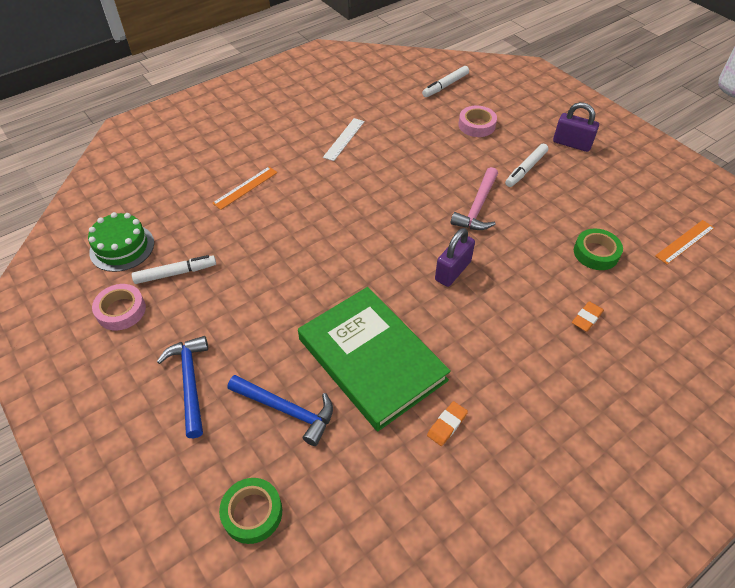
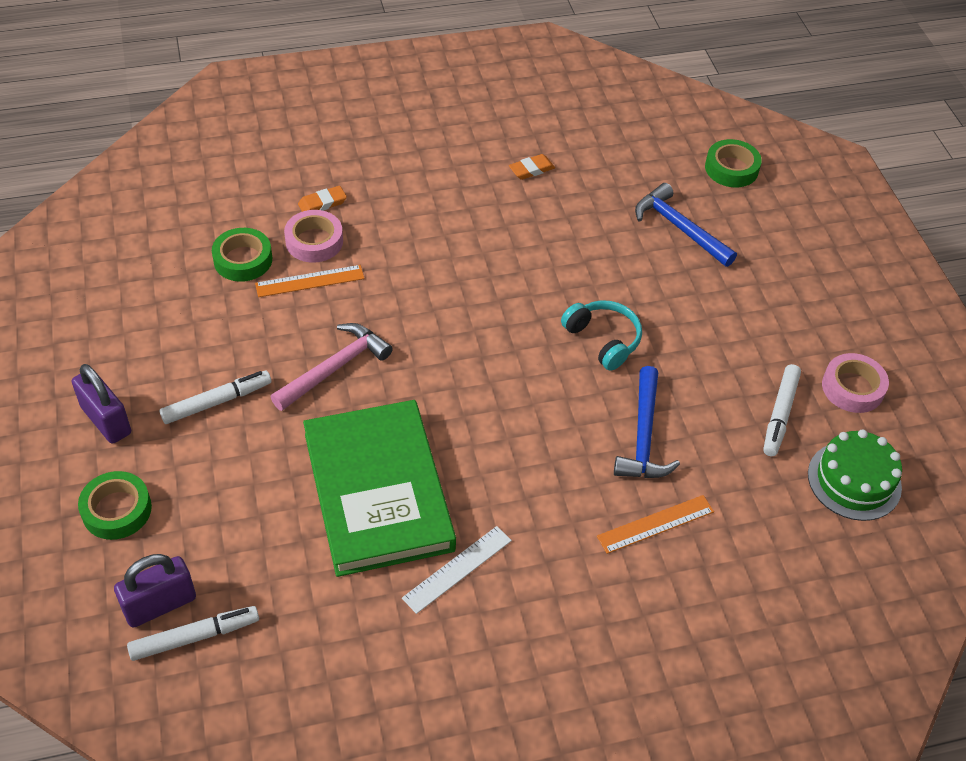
camera: 160 degrees left, 0 degrees up
white marker [132,255,216,284] -> white marker turned 75 degrees counterclockwise [763,364,801,456]
blue hammer [157,336,208,438] -> blue hammer moved to [614,366,680,478]
green book [298,287,451,431] -> green book moved to [303,400,456,577]
purple padlock [435,228,475,287] -> purple padlock moved to [114,554,196,628]
pink tape [458,106,497,137] -> pink tape moved to [284,210,343,263]
orange ruler [655,220,714,264] -> orange ruler moved to [255,265,365,297]
none -> green tape [78,471,152,540]
none -> turquoise headphones [561,300,642,371]

